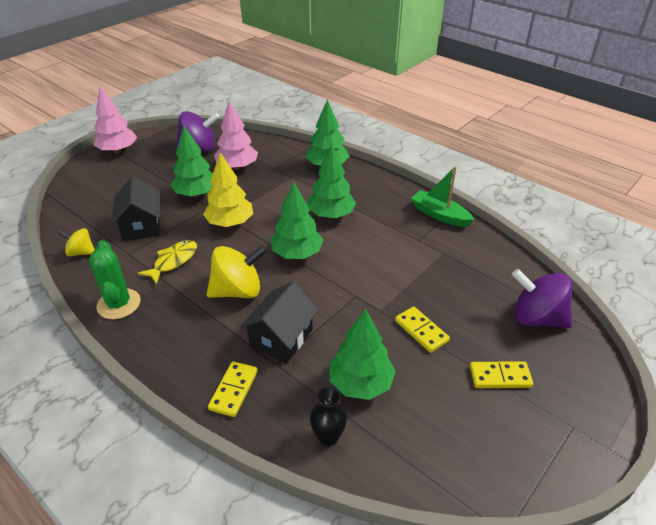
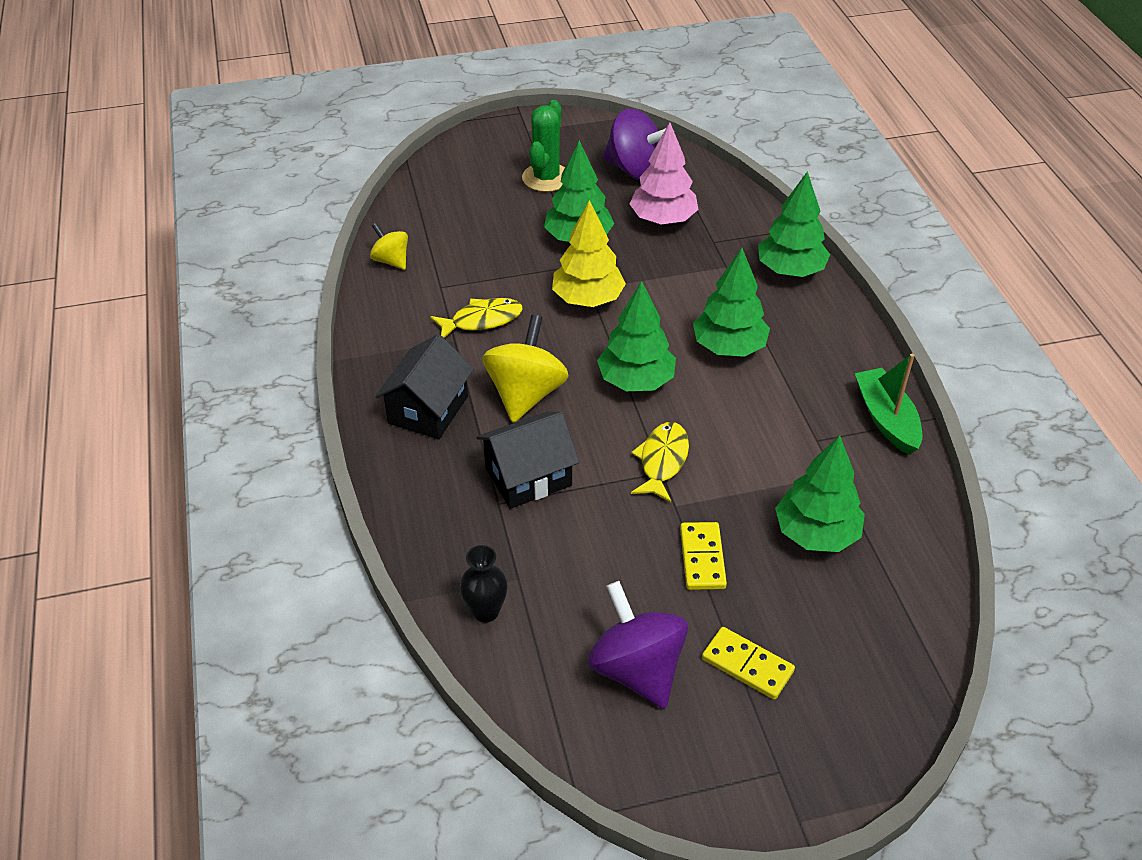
camera: 35 degrees right, 5 degrees up
green cactus [89,240,141,319] -> green cactus moved to [522,100,565,192]
pink tree [93,86,137,153] -> none
black house [112,177,160,241] -> black house moved to [375,334,474,440]
yellow spinning top [206,245,267,298] -> yellow spinning top turned 90 degrees counterclockwise [482,315,569,423]
yellow domino [208,361,258,417] -> none
green tree [329,309,396,400] -> green tree moved to [775,435,865,552]
purple spinning top [512,269,572,328] -> purple spinning top moved to [588,581,688,709]
none -> yellow fish [631,422,689,502]

